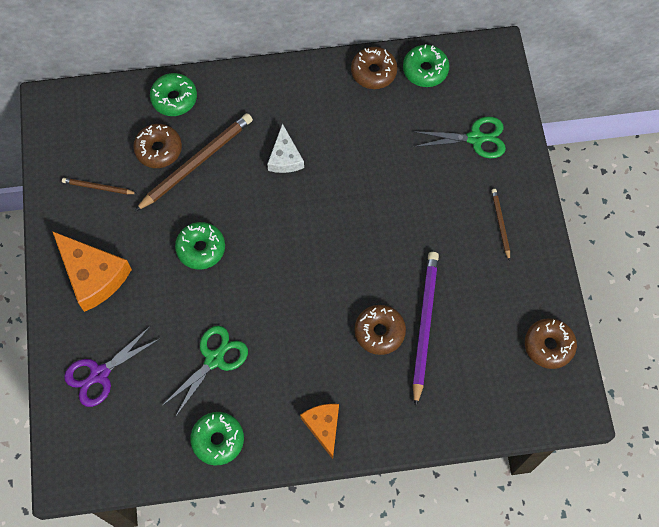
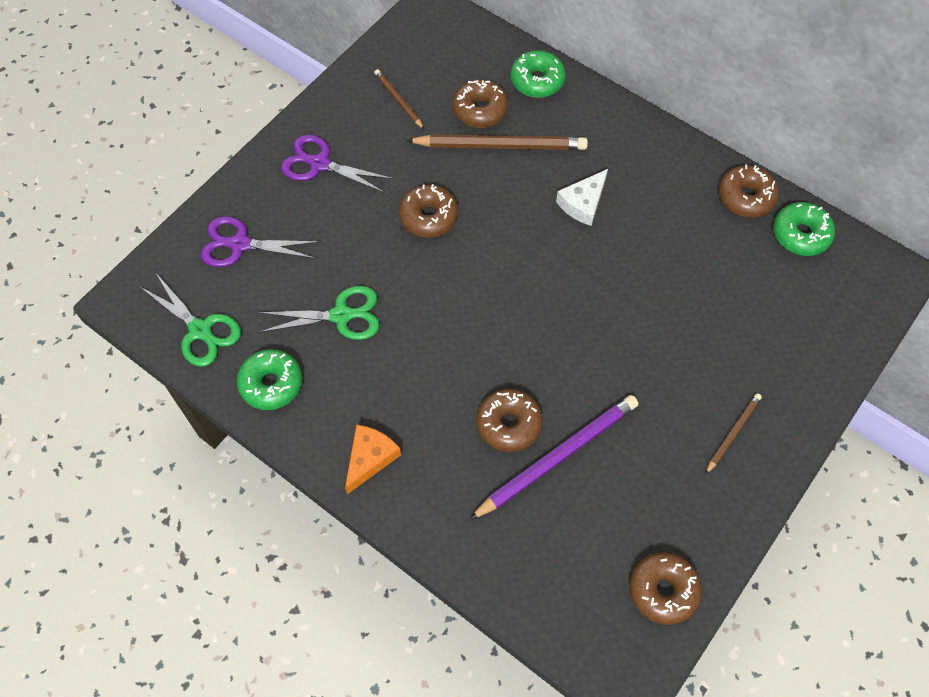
camera: 45 degrees right, 5 degrees down
orange cheese [52,231,132,312] -> purple scissors [281,135,394,193]
green donut [175,222,225,270] -> brown donut [399,184,458,238]
green scissors [413,117,506,158] -> green scissors moved to [141,273,241,367]

